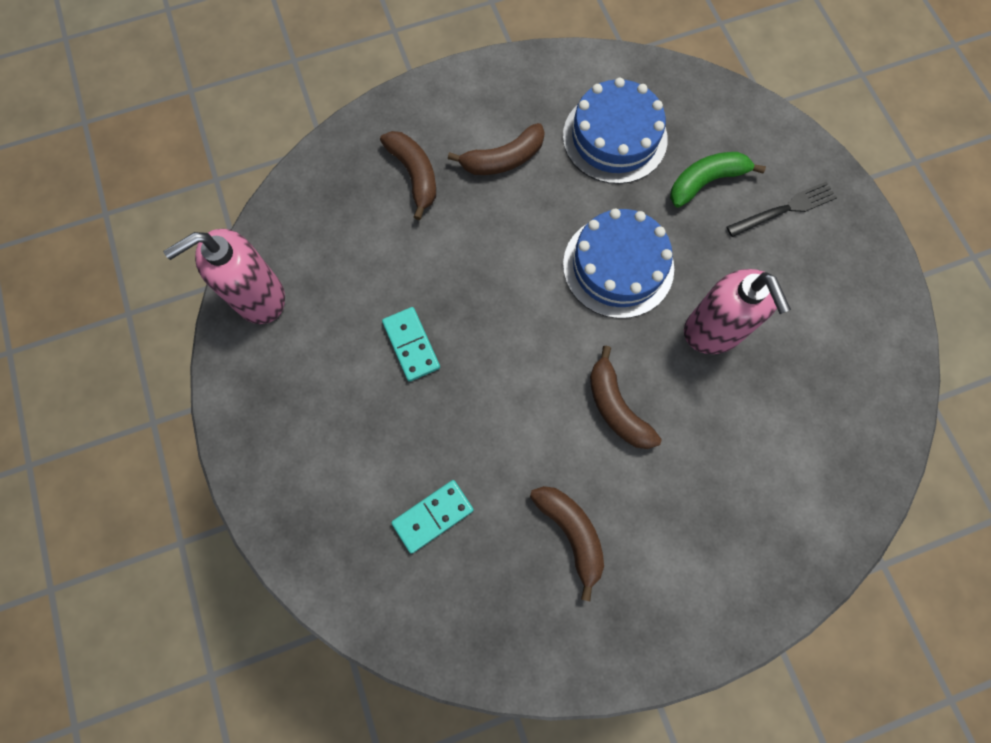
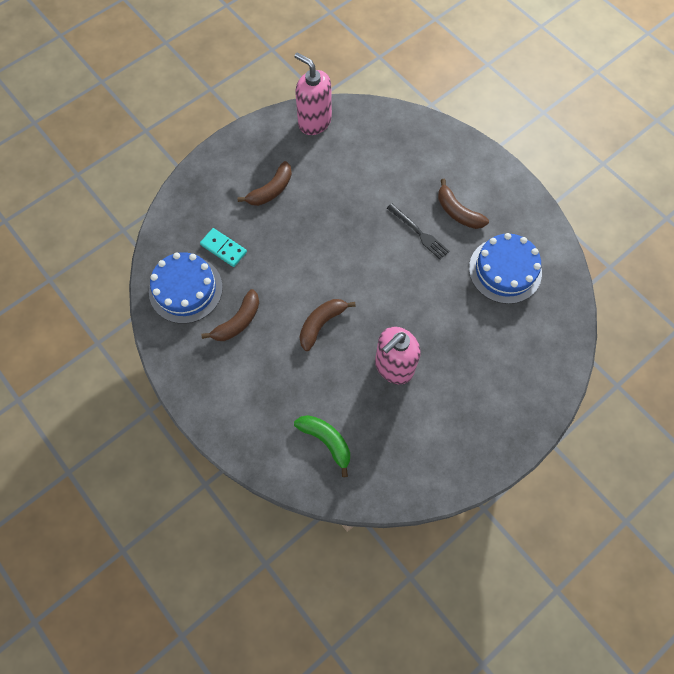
camera: 70 degrees right, 5 degrees down
brown banana [380,131,436,220] -> brown banana moved to [237,161,292,206]
turquoise domino [382,307,440,382] -> none
blue cake [563,209,674,319] -> blue cake moved to [149,252,223,324]
green banana [670,152,766,208] -> green banana moved to [294,415,350,477]
black fork [727,182,837,237] -> black fork moved to [387,204,449,260]

